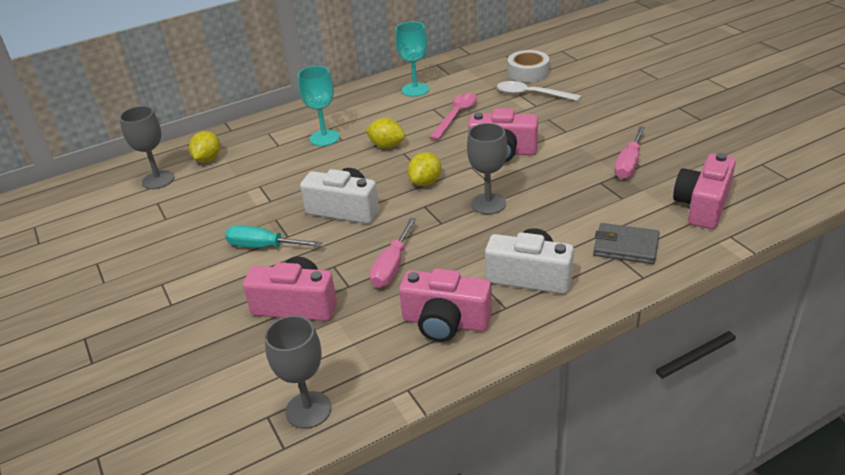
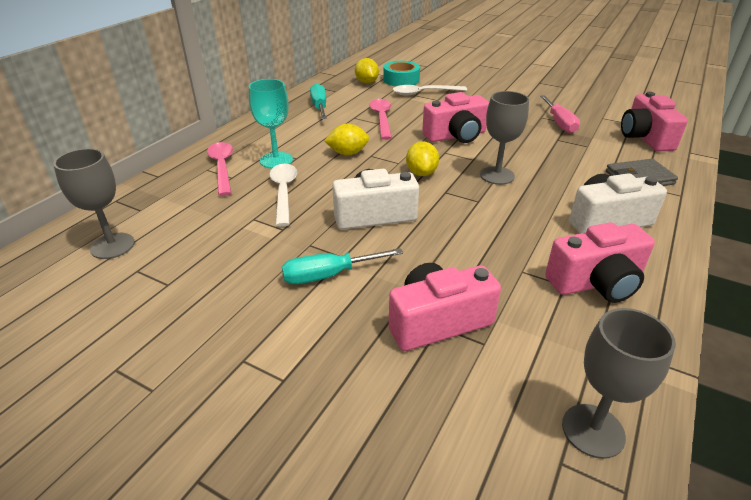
camera: 35 degrees left, 0 degrees up
yellow lemon [189,131,220,163] -> yellow lemon moved to [355,58,379,84]
pink screwdriver [370,218,416,288] -> none
turquoise goblet [395,22,429,97] -> turquoise screwdriver [310,83,327,119]
white tape [508,50,549,83] -> turquoise tape [383,61,420,86]
none -> pink spoon [207,142,233,196]
none -> white spoon [269,164,297,227]

